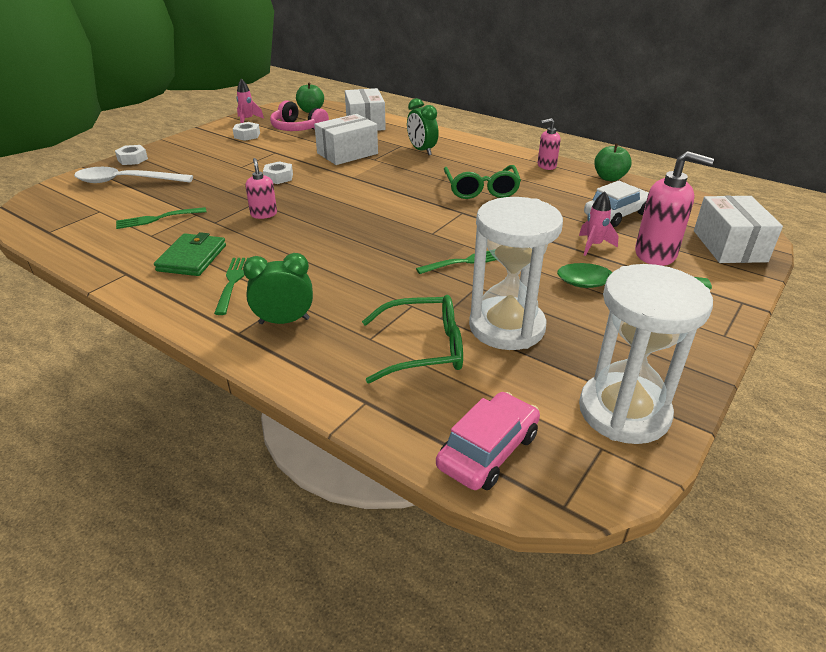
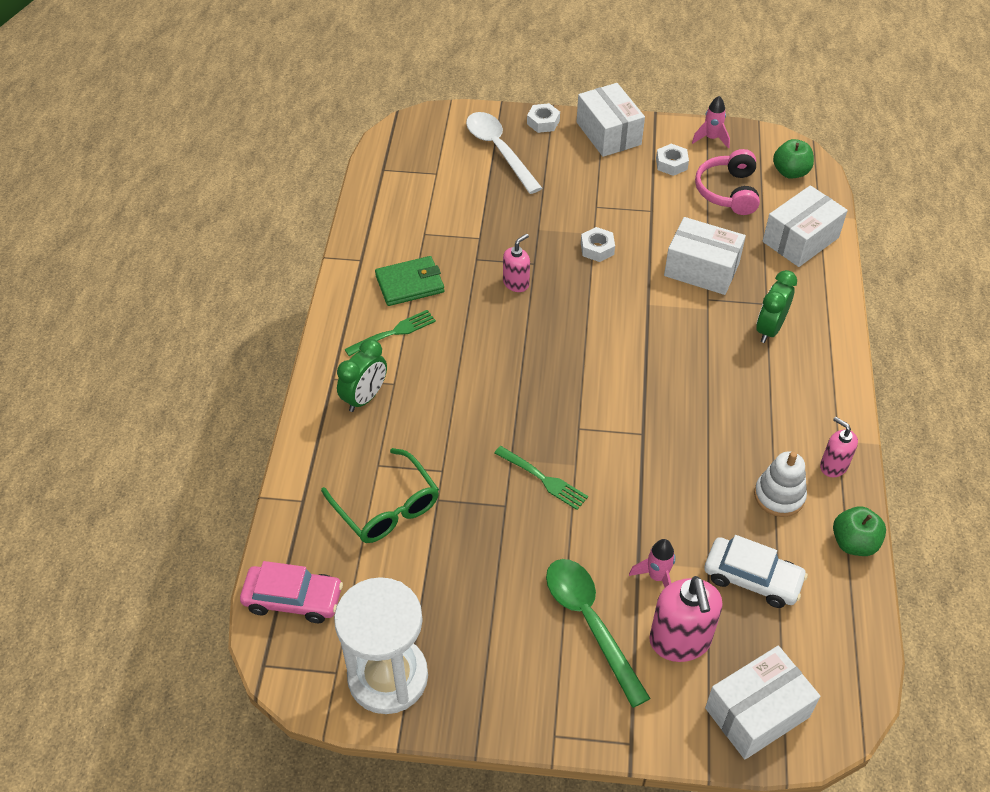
camera: 60 degrees right, 15 degrees up
green fork [116,207,207,229] -> none
green clock [243,253,313,324] -> green clock turned 75 degrees clockwise [337,339,387,412]
green glasses [444,165,521,199] -> none
white hourglass [469,197,563,350] -> none
none -> white box [576,83,645,157]
none -> white stacking toy [754,451,807,517]

